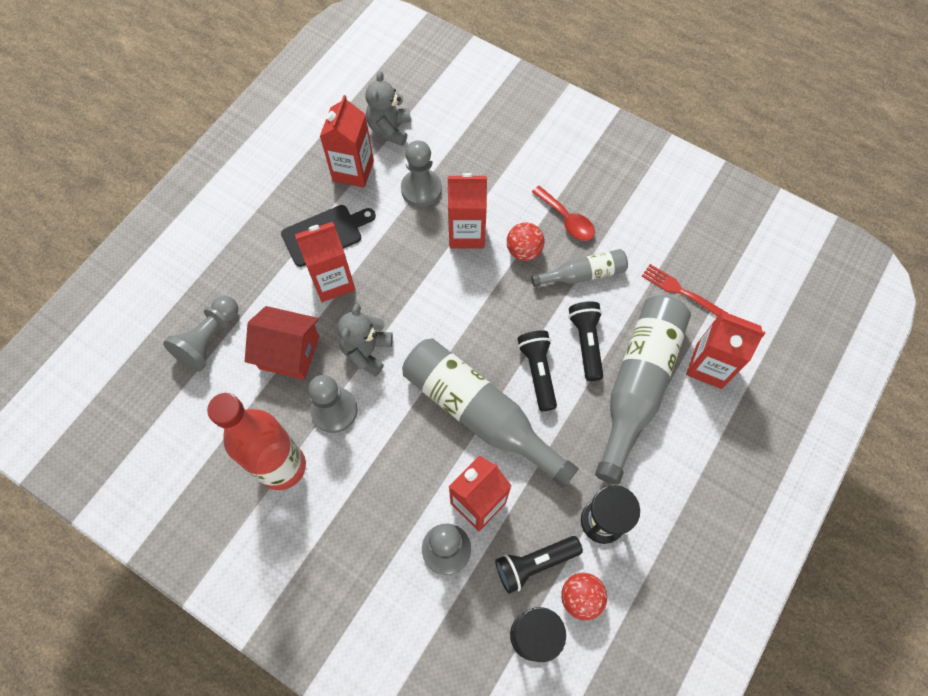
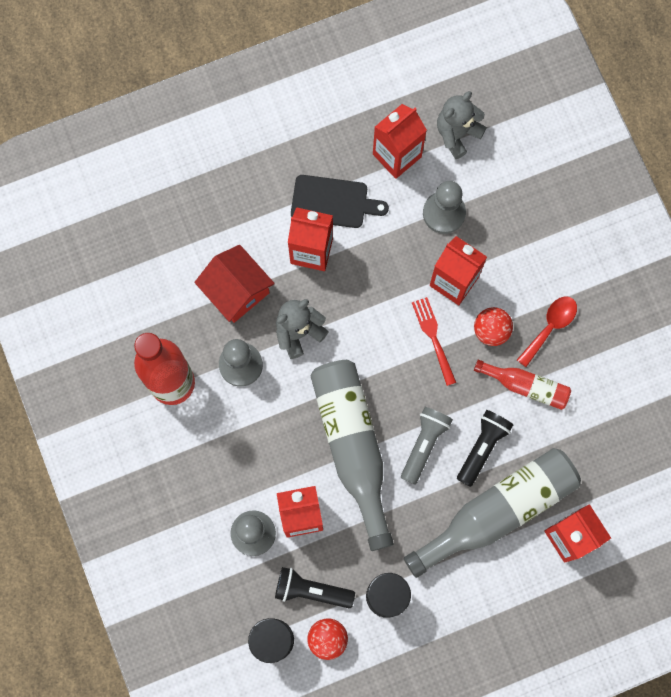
camera: 35 degrees right, 10 degrees up
grey pawn [163,296,238,372] -> none
black flashlight [517,330,557,411] -> grey flashlight [401,407,453,485]
grey bottle [531,249,628,287] -> red bottle [474,360,571,410]
red spoon [532,186,595,241] -> red spoon turned 135 degrees counterclockwise [517,296,577,367]
red fork [642,264,727,317] -> red fork moved to [412,297,456,386]

